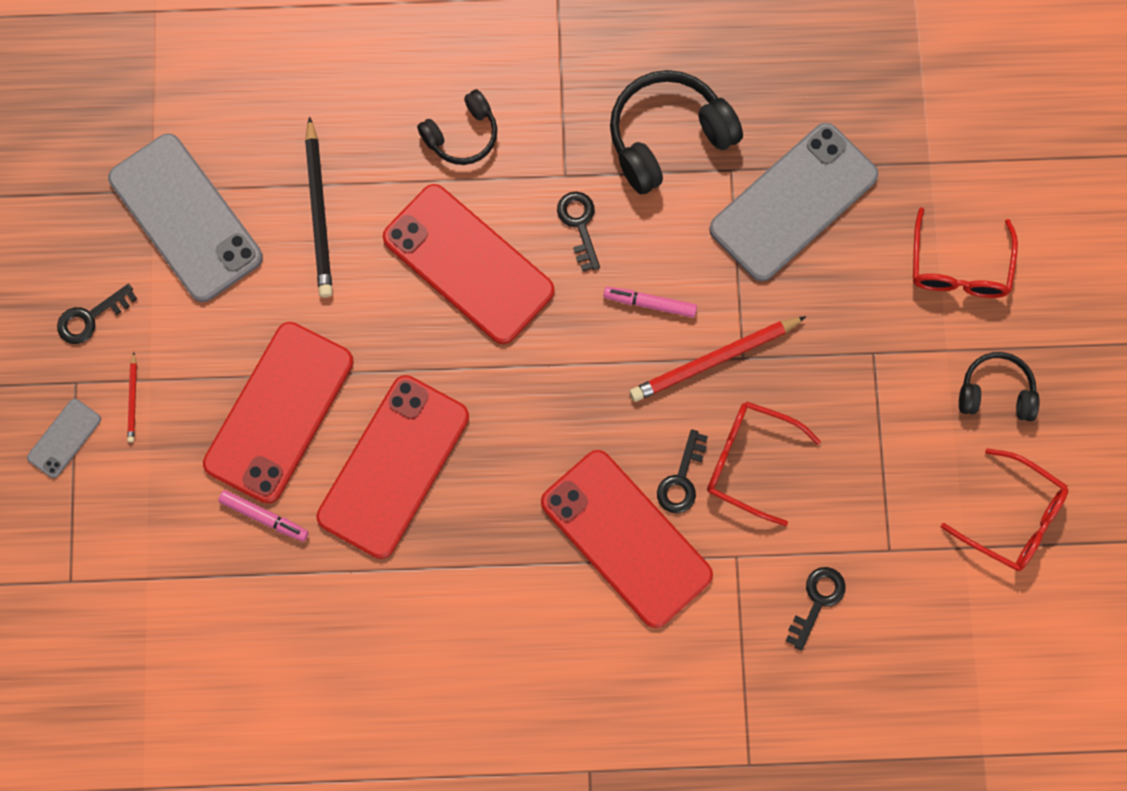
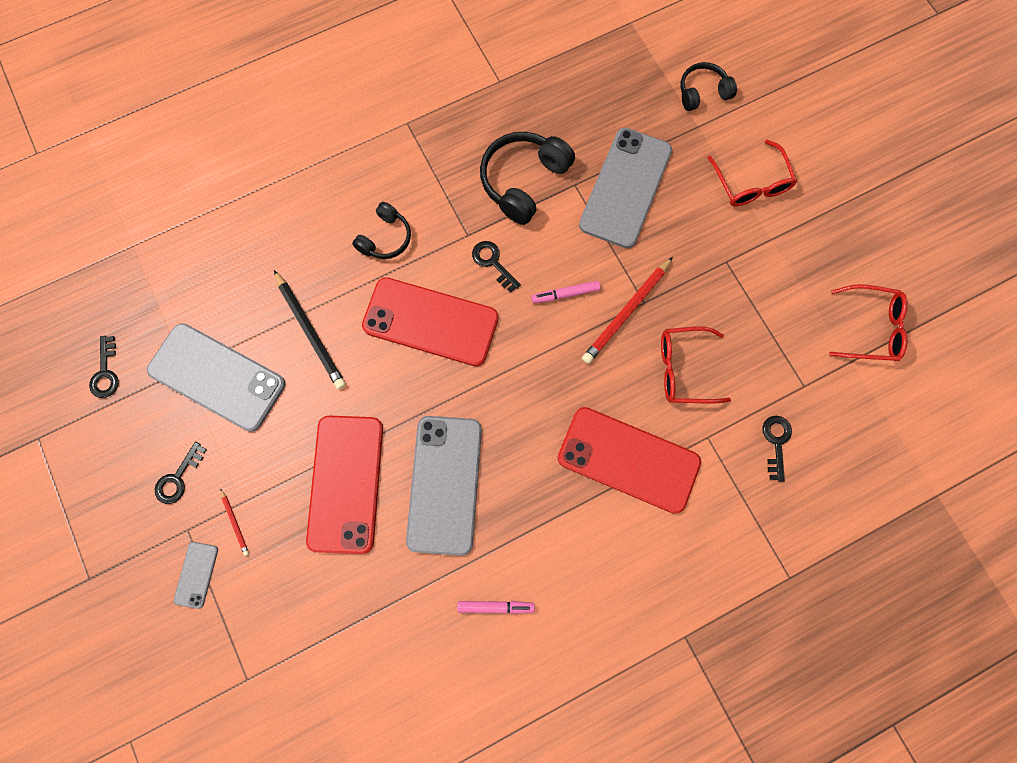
camera: 25 degrees left, 0 degrees up
pink marker [218,490,309,542] -> pink marker moved to [457,601,535,614]
red phone [316,375,469,559] -> grey phone [406,416,482,556]
black key [657,429,708,514] -> black key moved to [89,336,119,398]
black headphones [959,352,1039,421] -> black headphones moved to [680,62,737,111]

